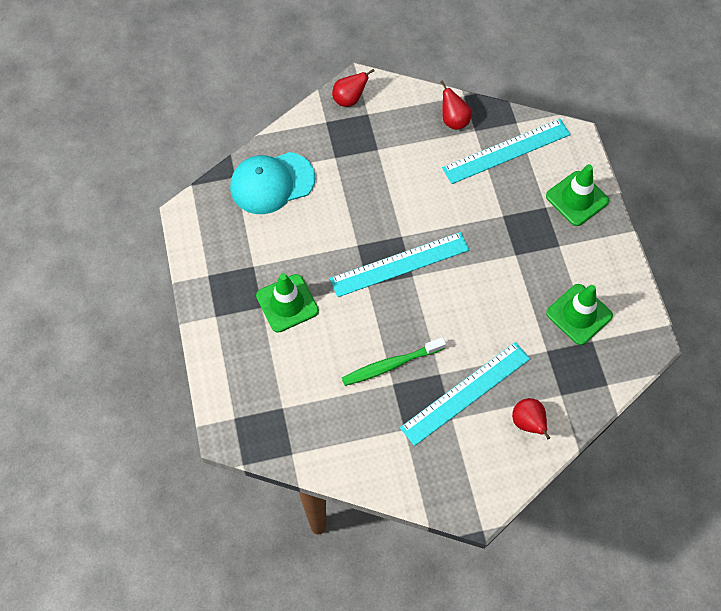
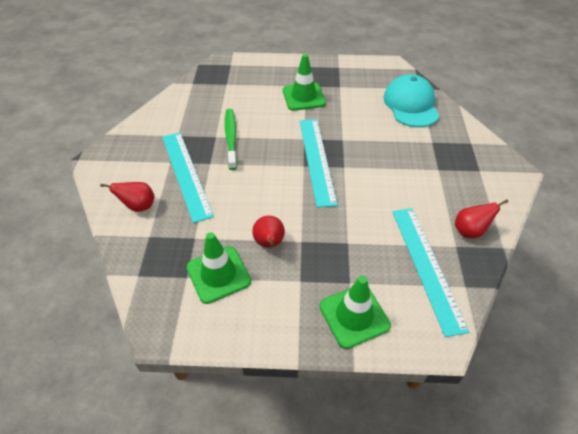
camera: 105 degrees right, 15 degrees down
red pear [332,69,374,107] -> red pear moved to [252,216,285,248]

